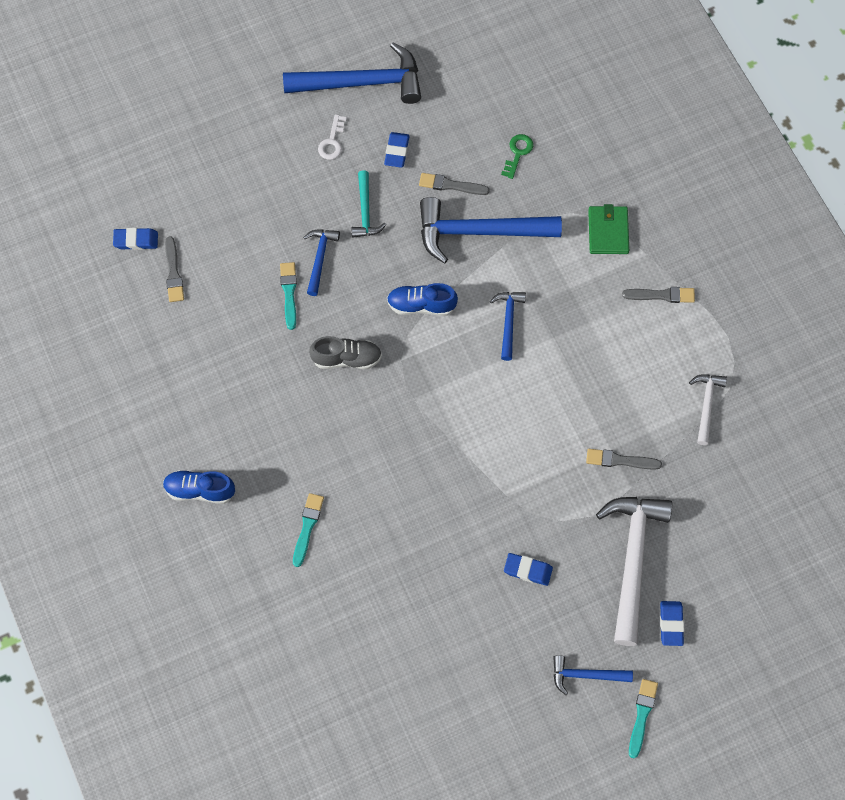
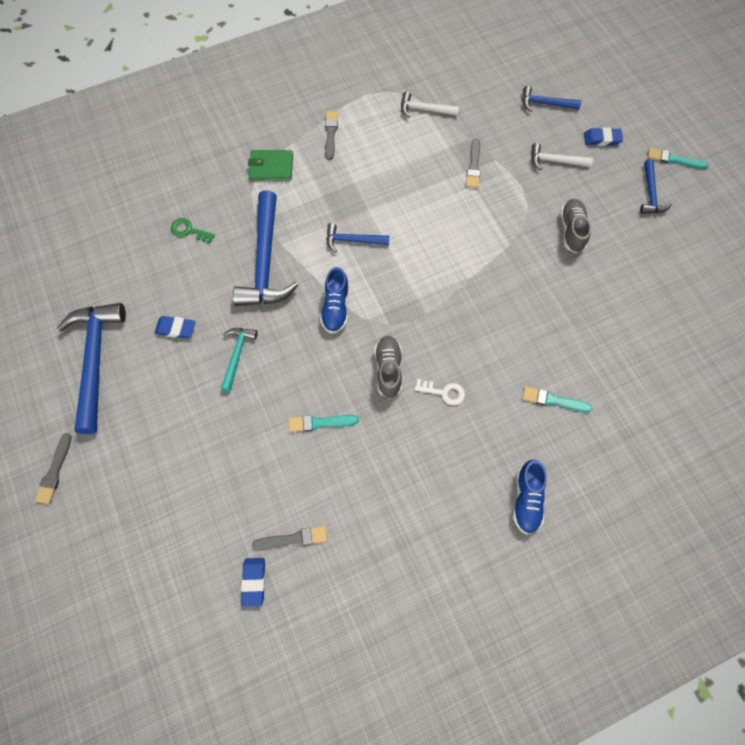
camera: 90 degrees left, 0 degrees up
blue hammer [304,230,340,296] -> blue hammer moved to [523,86,581,112]
white key [318,114,347,160] -> white key moved to [414,379,465,405]
turquoise hammer [351,170,386,238] -> turquoise hammer turned 75 degrees counterclockwise [221,328,258,392]
grey brush [419,173,490,195] -> grey brush moved to [35,433,72,504]
blue eraser [504,553,553,586] -> grey shoe [560,199,591,253]
white hammer [596,497,672,646] -> white hammer [532,143,593,171], size x0.51

